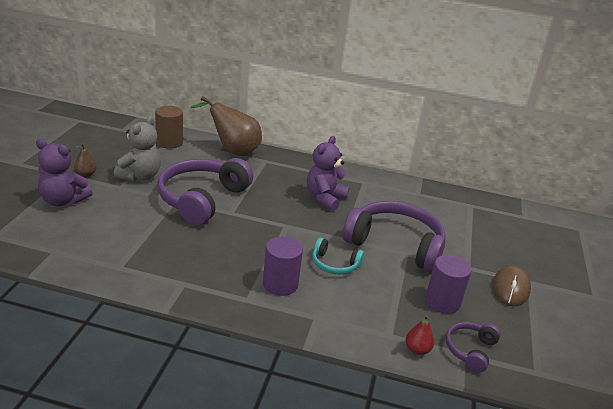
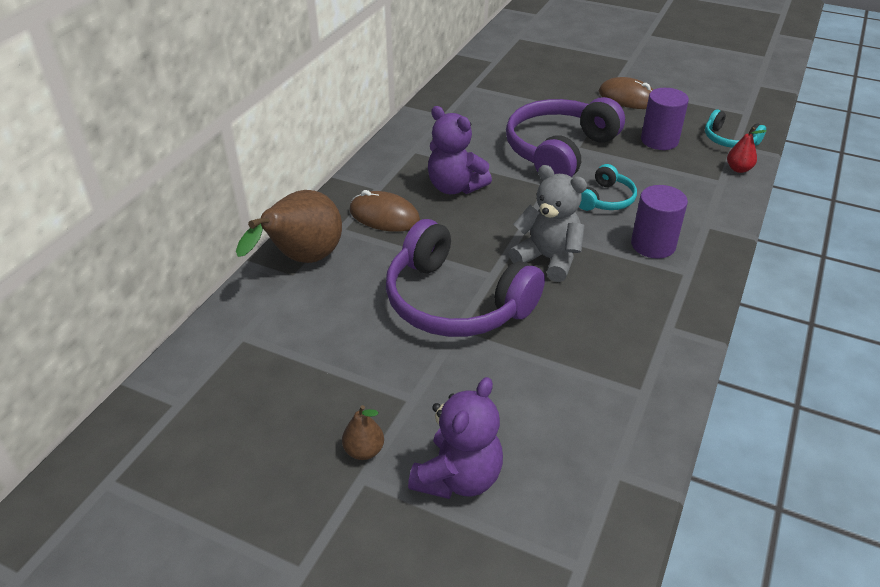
camera: 75 degrees left, 10 degrees up
grey teddy bear [114,116,161,181] -> grey teddy bear moved to [509,165,587,282]
brown cylinder [155,106,183,149] -> none
purple headphones [446,322,501,373] -> turquoise headphones [705,110,766,148]
none -> brown mouse [350,190,420,232]

